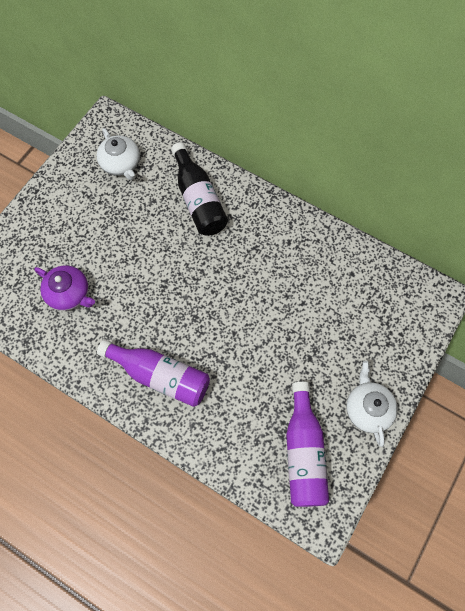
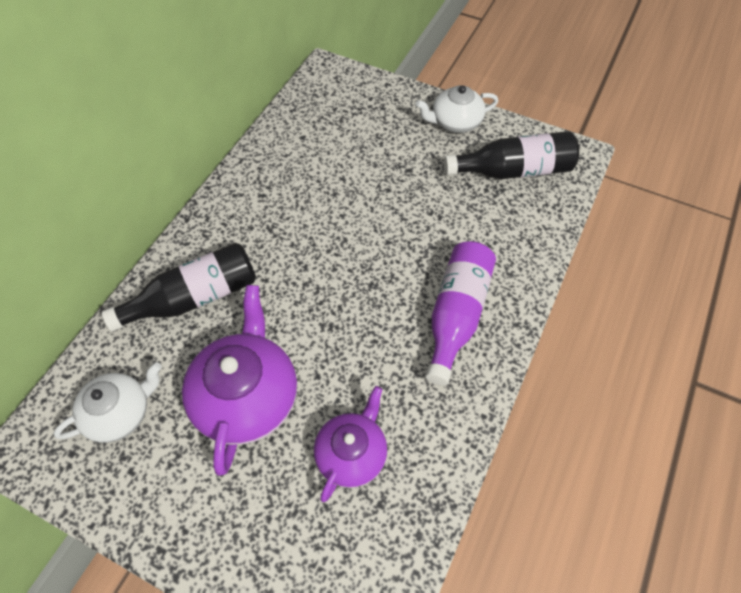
camera: 95 degrees left, 10 degrees down
purple bottle [286,381,329,507] -> black bottle [444,131,579,179]
none -> purple teapot [182,285,297,476]

